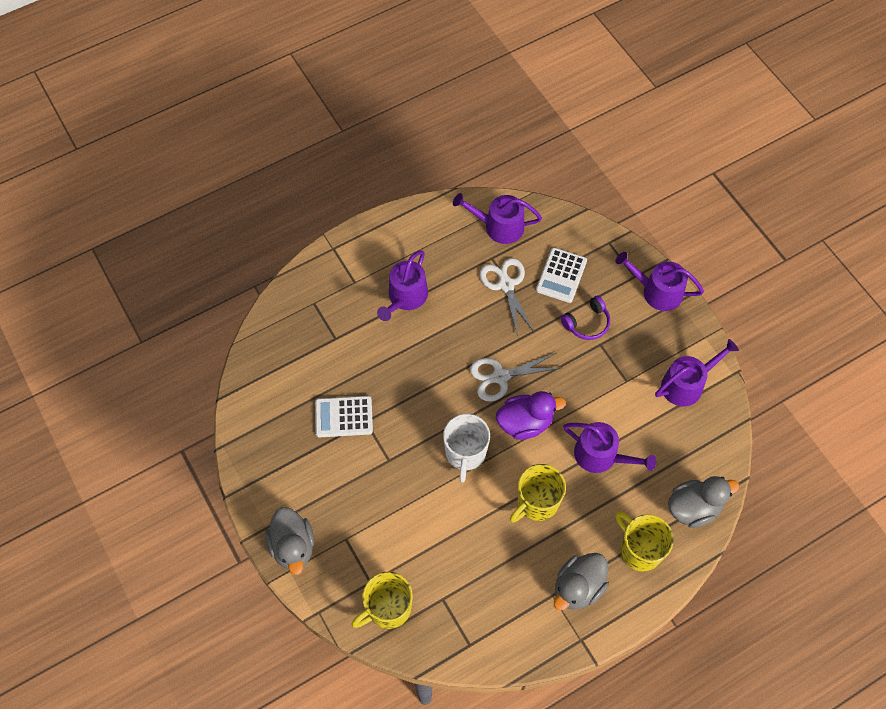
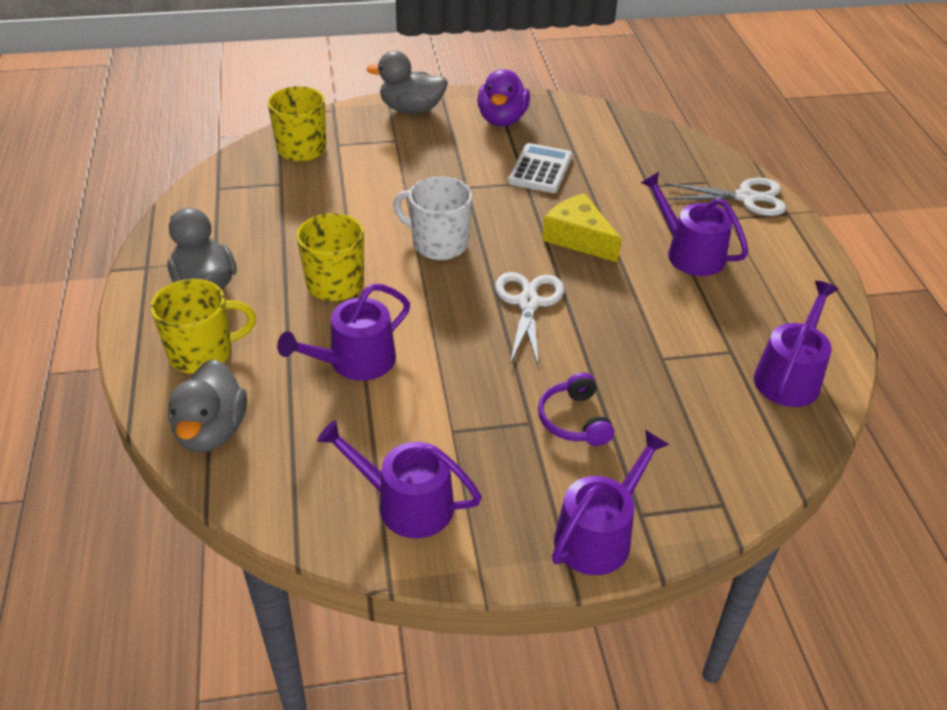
camera: 110 degrees right, 20 degrees down
white scissors [480,258,535,336] -> white scissors moved to [665,178,786,216]
purple duck [496,391,566,440] -> purple duck moved to [477,69,530,126]
white calculator [536,248,587,303] -> none
purple watering can [655,339,739,406] -> purple watering can turned 120 degrees clockwise [317,420,482,538]
none -> yellow cheese [542,193,622,263]

